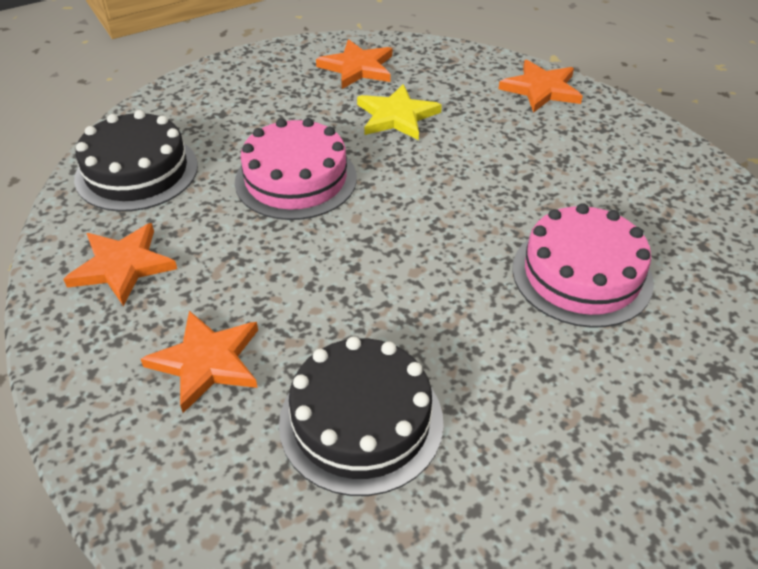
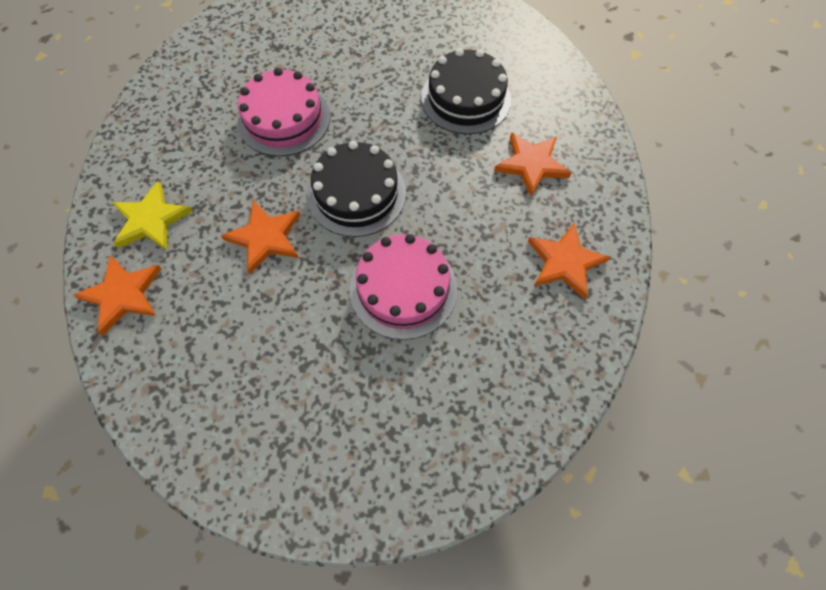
camera: 150 degrees left, 20 degrees up
black cake [74,110,198,212] -> black cake moved to [307,141,406,237]
orange star [316,39,392,89] -> orange star moved to [221,201,300,274]
yellow star [357,84,442,140] -> yellow star moved to [113,181,193,250]

